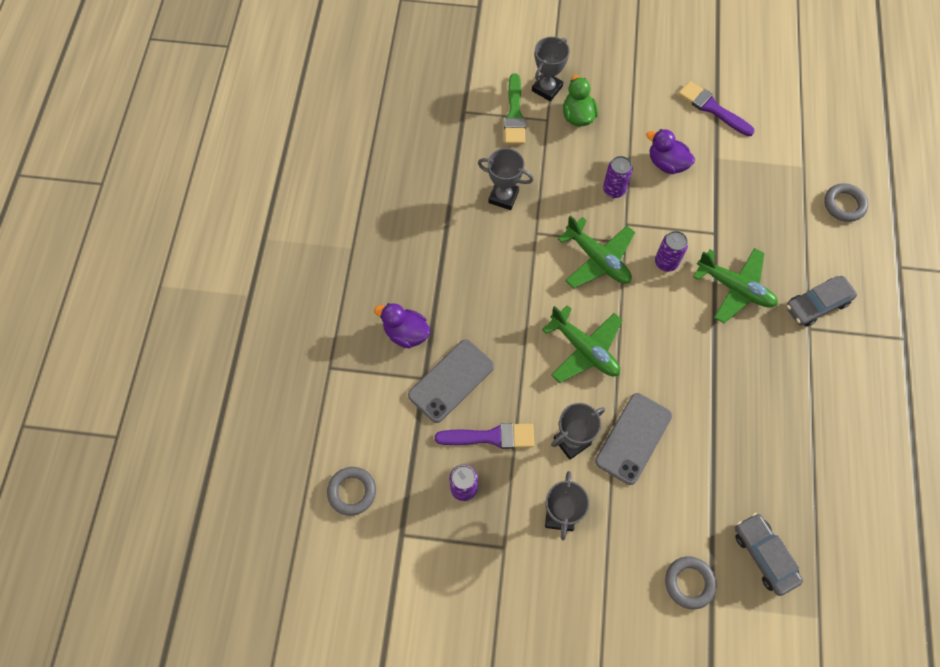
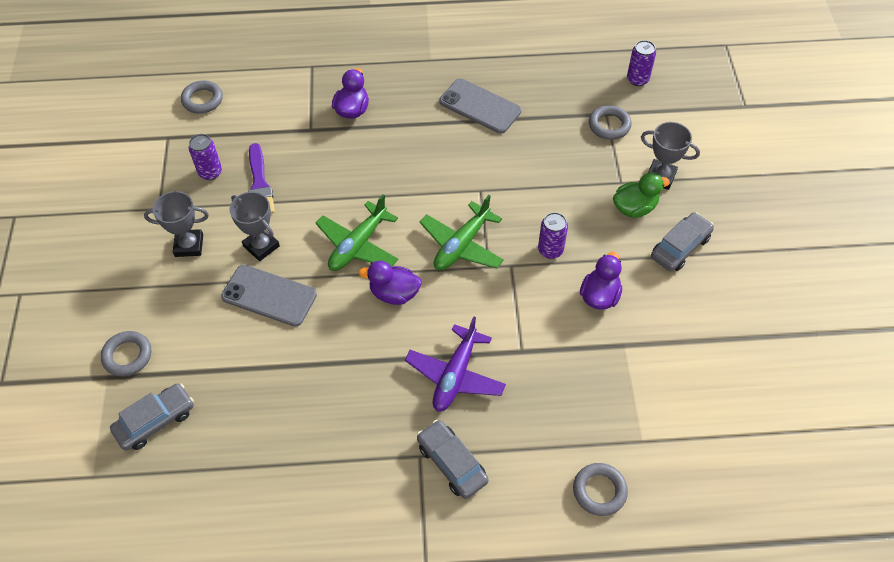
camera: 80 degrees right, 10 degrees down
grey phone [408,339,494,423] -> grey phone moved to [439,79,521,134]
grey trophy [478,148,534,210] -> none
green brush [504,74,526,144] -> none
purple can [655,231,688,272] -> purple can moved to [627,40,656,86]
purple brush [678,81,755,136] -> none
green plane [693,248,778,323] -> purple plane [405,316,506,412]
none -> purple duck [358,261,422,305]
none -> grey ring [589,105,631,140]
none -> grey car [651,212,714,271]

